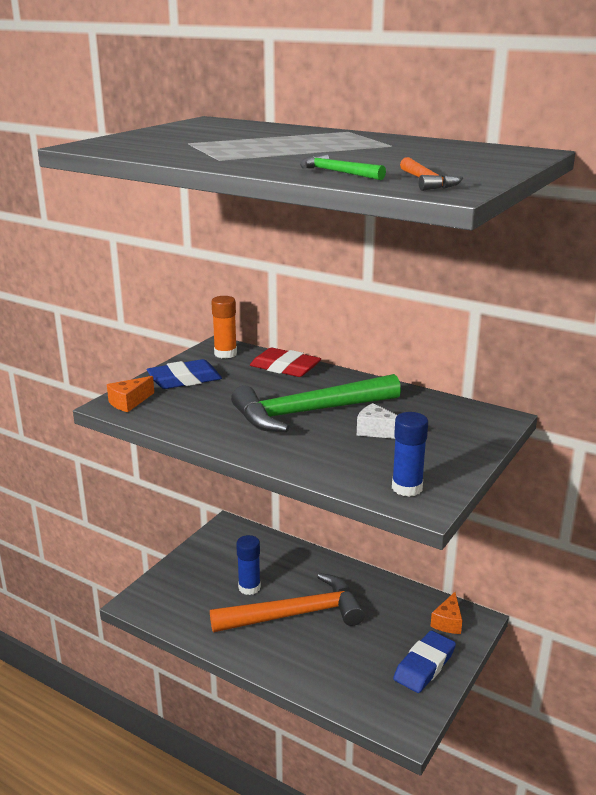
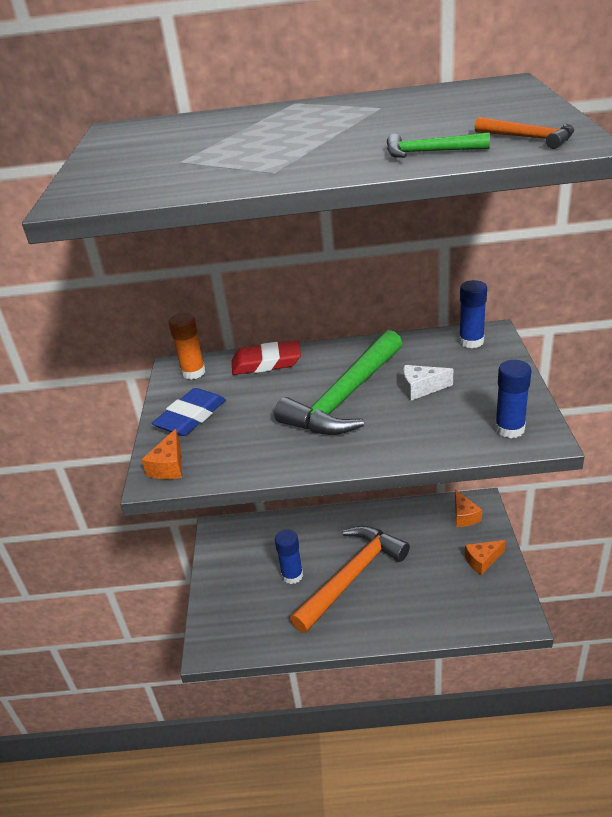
camera: 30 degrees left, 10 degrees up
blue eraser [393,631,456,693] -> orange cheese [465,540,506,575]
none -> blue glue stick [459,280,487,348]

